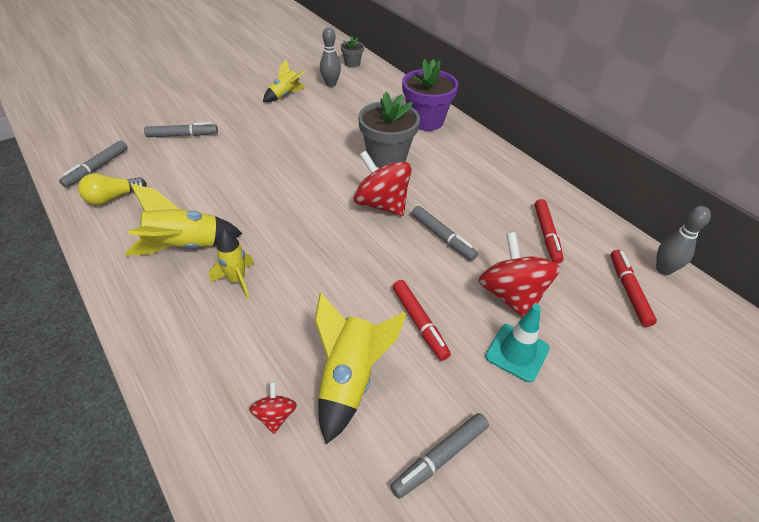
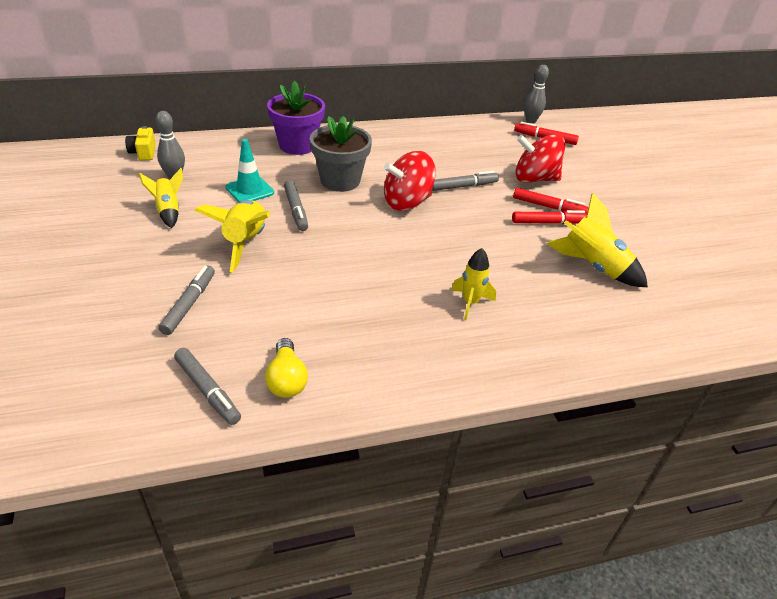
camera: 70 degrees left, 5 degrees down
yellow rocket [125,184,243,255] -> yellow rocket moved to [194,200,271,272]
red spinning top [249,382,297,434] -> none
grey flower pot [341,36,364,68] -> yellow camera [125,126,156,160]
grey marker [390,413,489,499] -> grey marker moved to [284,180,308,231]
turquoise traffic cone [485,304,550,382] -> turquoise traffic cone moved to [225,139,274,203]
red marker [534,199,564,264] -> red marker moved to [513,188,589,213]

